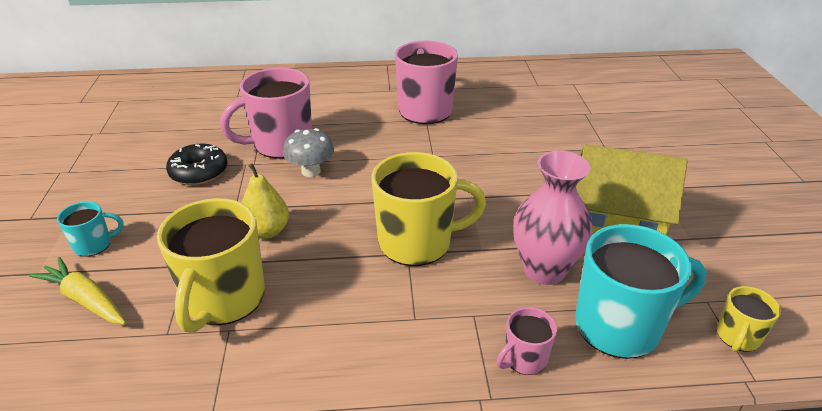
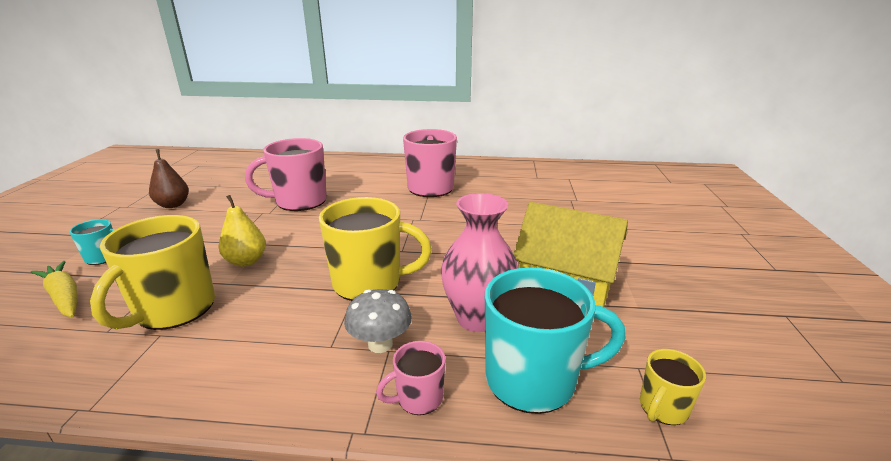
camera: 10 degrees right, 10 degrees down
black donut [166,144,228,185] -> none
grey mushroom [283,128,334,177] -> grey mushroom moved to [344,289,412,353]
none -> brown pear [149,149,189,208]

